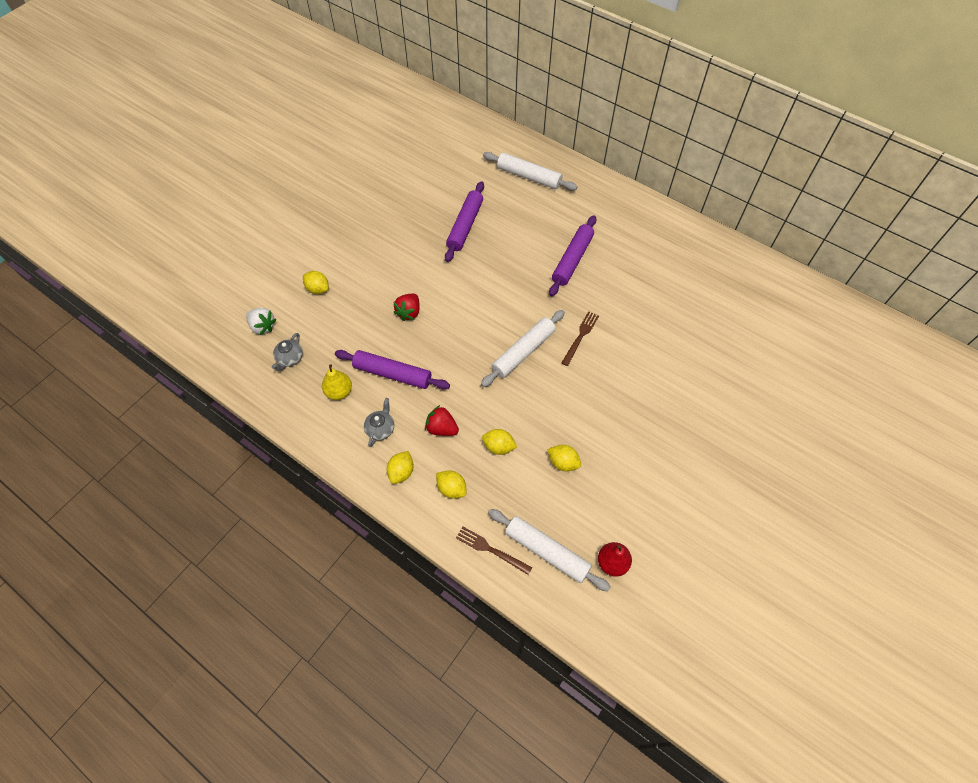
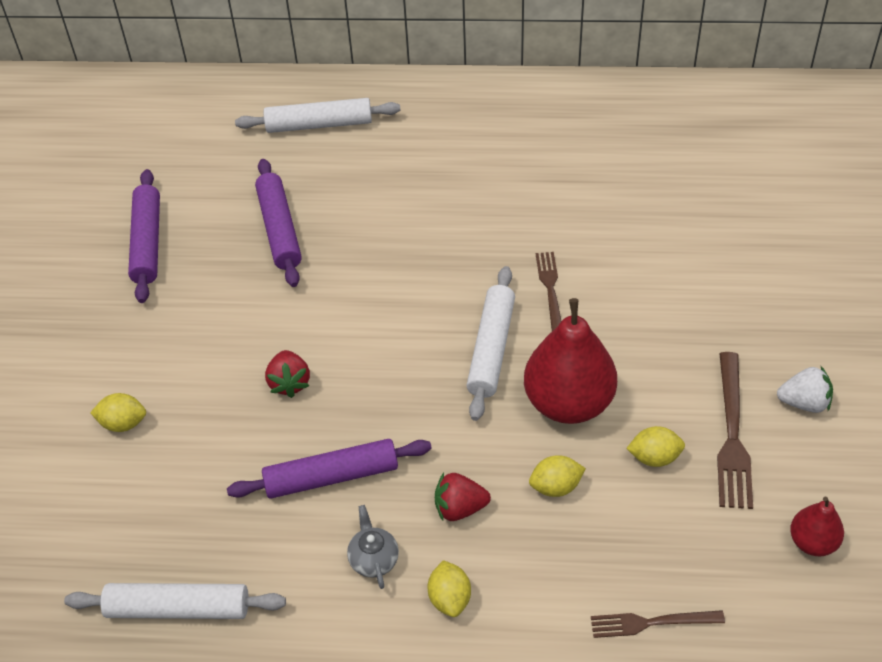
camera: 30 degrees left, 10 degrees down
white strawberry [246,308,277,335] -> white strawberry moved to [777,366,833,413]
grey teapot [272,333,303,371] -> none
yellow pear [322,364,352,400] -> none
yellow lemon [436,470,467,499] -> none
white rolling pin [488,509,610,591] -> white rolling pin moved to [64,583,286,619]
purple rolling pin [549,215,596,296] -> purple rolling pin moved to [128,169,160,303]
none -> red pear [524,298,617,424]
none -> brown fork [717,352,753,509]

